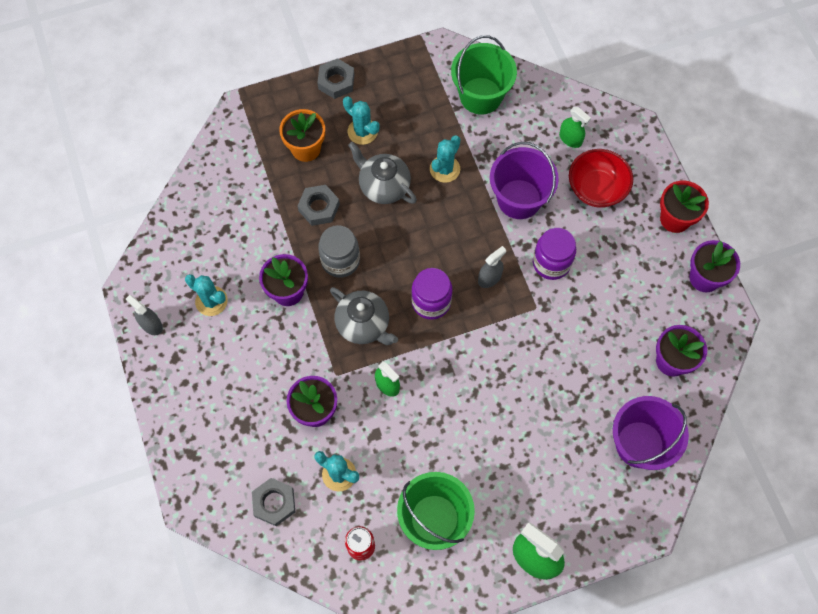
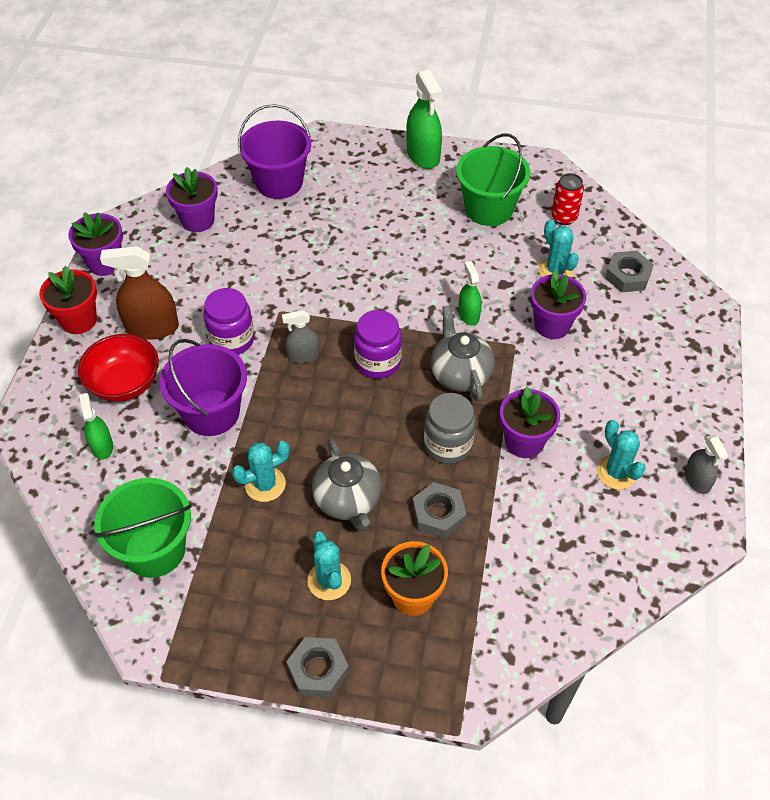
camera: 150 degrees left, 15 degrees down
none -> brown spray bottle [100,246,179,340]

